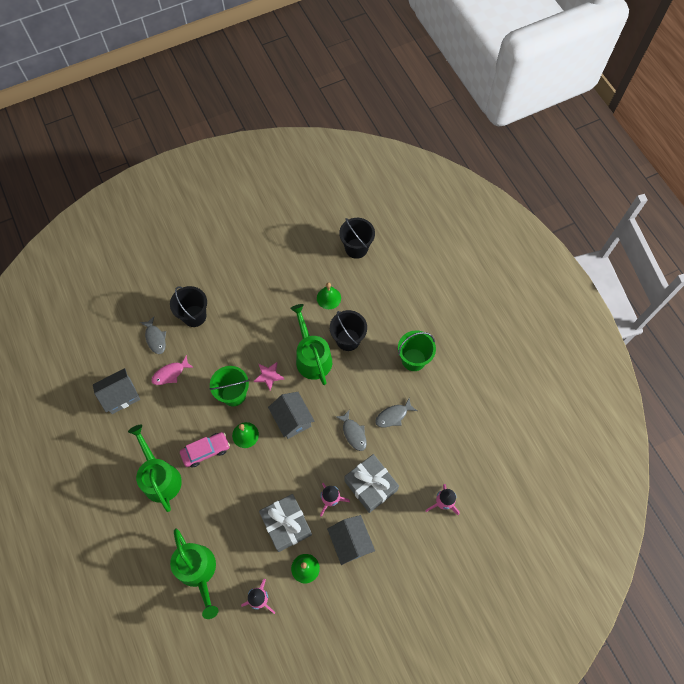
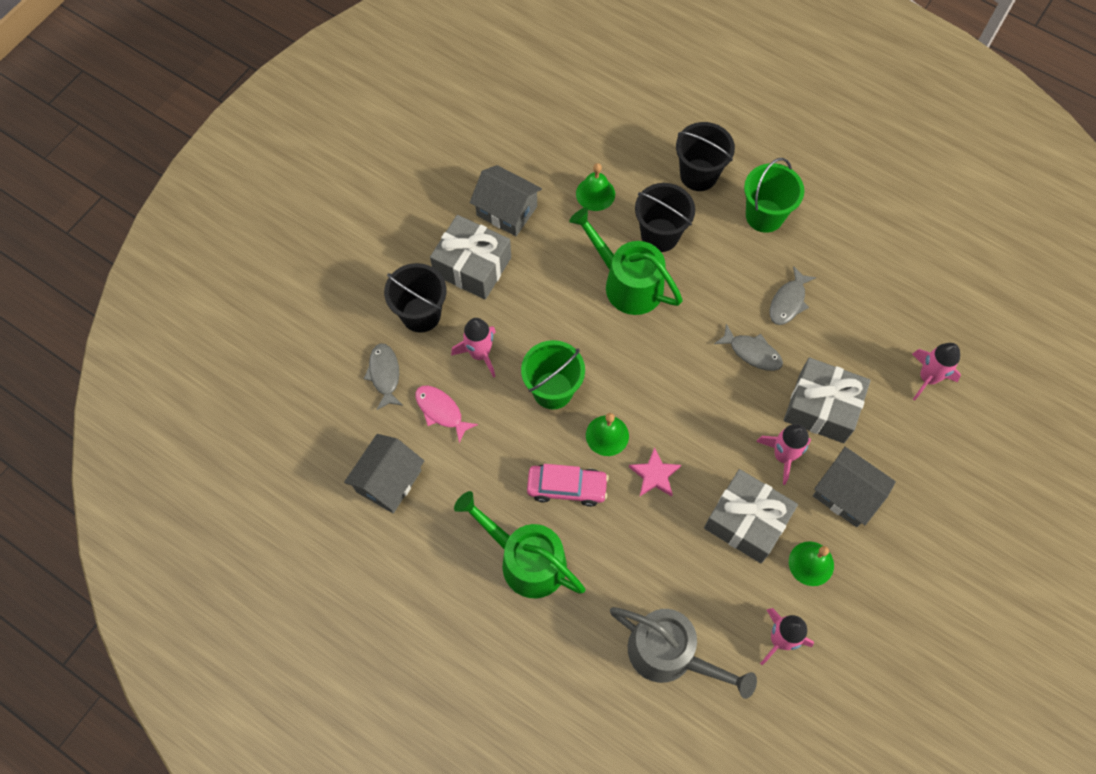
camera: 30 degrees left, 0 degrees up
grey fish [140,317,166,354] -> grey fish turned 135 degrees counterclockwise [364,343,403,410]
pink fish [152,355,194,385] -> pink fish turned 105 degrees clockwise [415,386,478,443]
green watering can [170,528,218,619] -> grey watering can [610,607,757,699]
pink car [180,432,230,467] -> pink car turned 60 degrees clockwise [527,464,609,507]
pink star [254,362,284,390] -> pink star moved to [629,447,681,496]
grey house [268,392,314,439] -> grey house moved to [470,165,542,236]
black bucket [339,218,375,259] -> black bucket moved to [676,122,735,191]
none -> grey gift [430,215,511,300]
none -> pink rocket [451,318,496,378]

